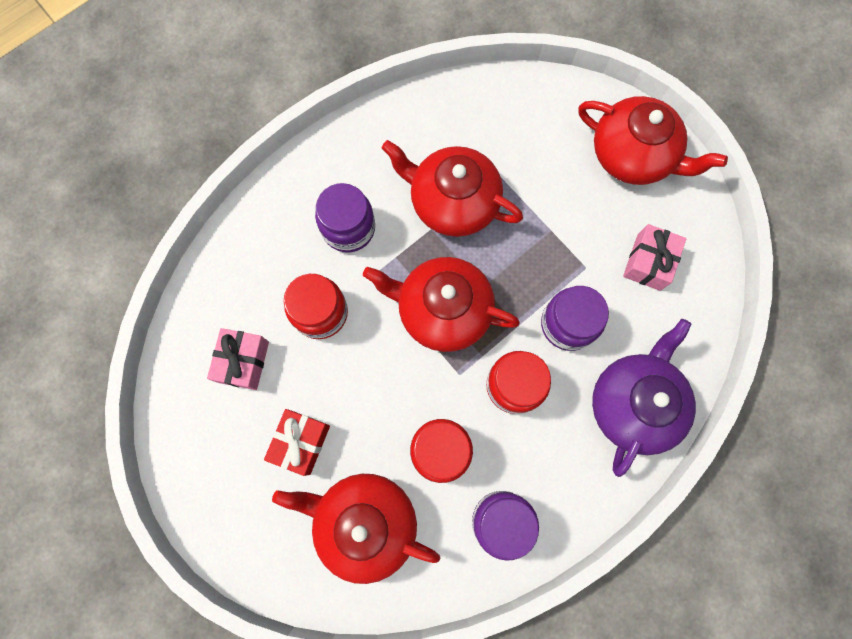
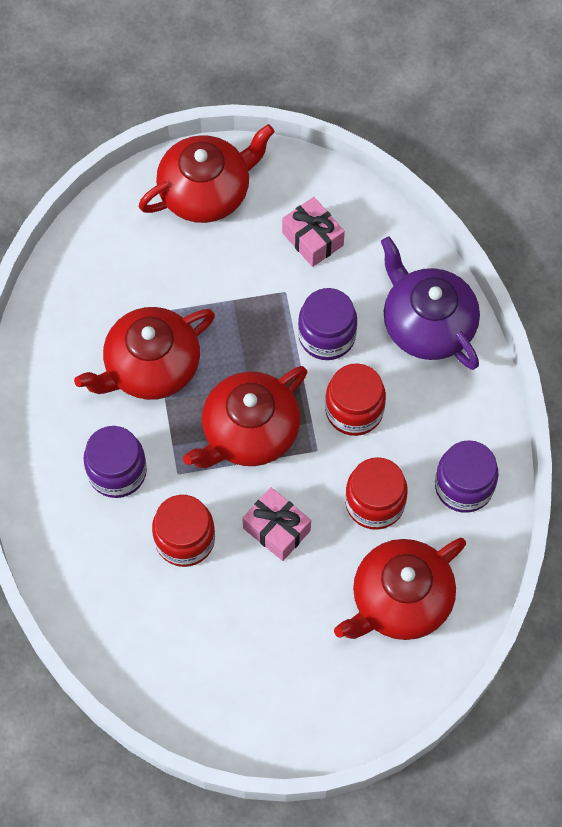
camera: 60 degrees left, 10 degrees down
pink gift [207,328,269,390] -> pink gift moved to [242,487,311,561]
red gift [264,409,330,476] -> none

